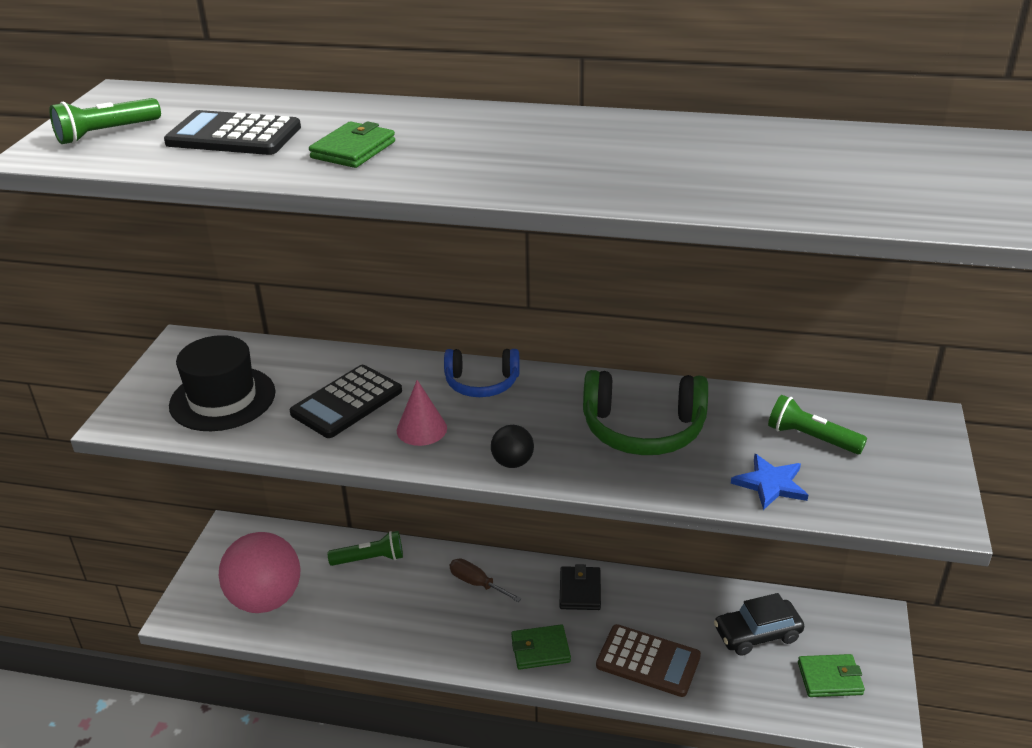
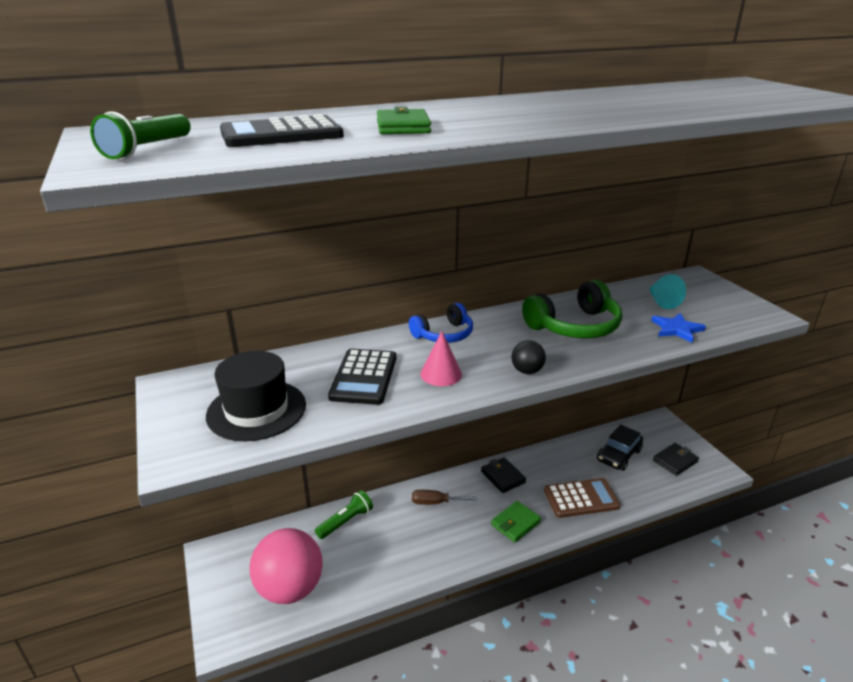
camera: 35 degrees left, 5 degrees down
green flashlight [768,395,867,454] -> turquoise cone [649,274,686,309]
green wallet [798,654,865,697] -> black wallet [653,443,699,476]

